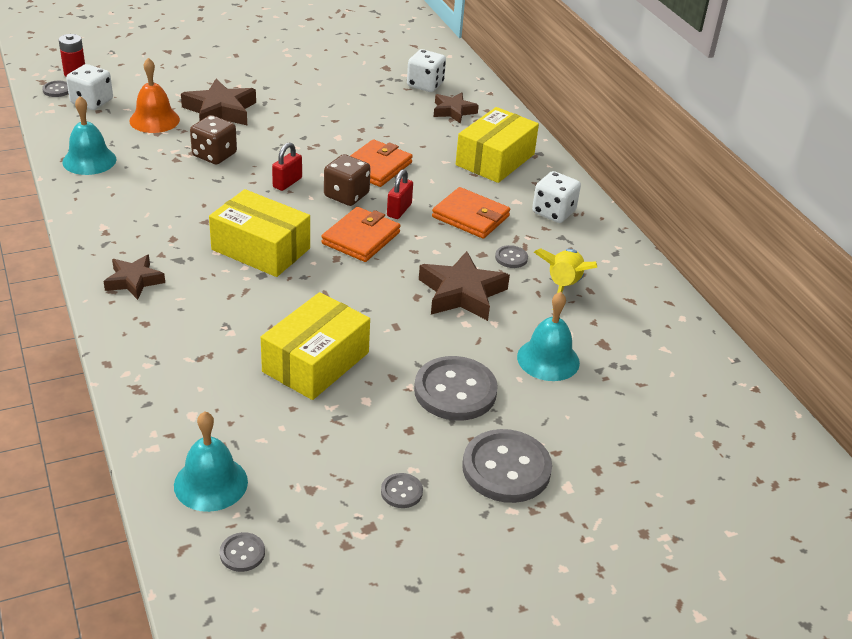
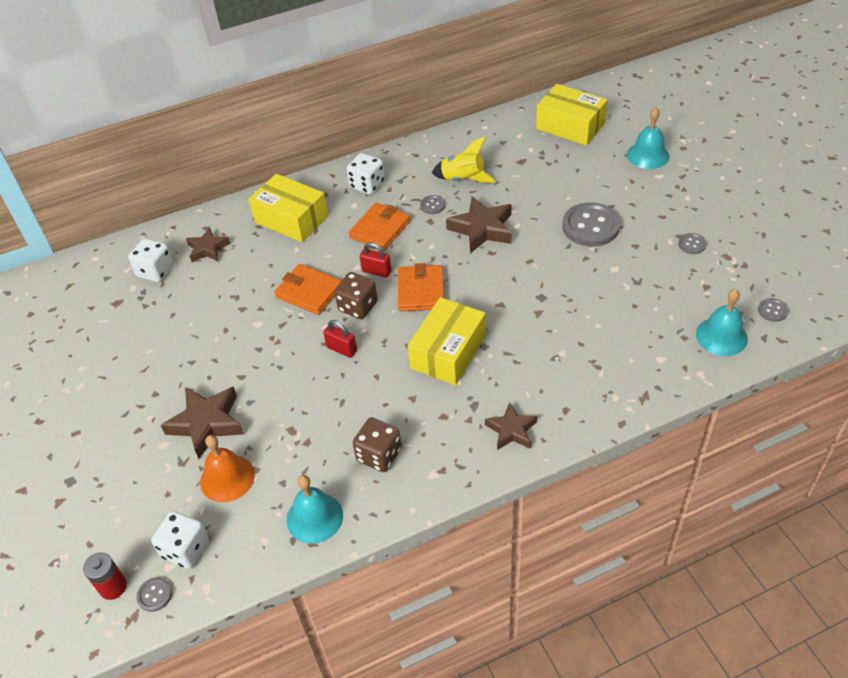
camera: 85 degrees left, 10 degrees up
brown dice [190,115,237,165] -> brown dice moved to [353,418,402,472]
yellow box [261,292,370,400] -> yellow box moved to [536,84,607,146]
orange wallet [321,207,401,262] -> orange wallet turned 60 degrees clockwise [398,263,444,311]
grey button [462,429,552,503] -> none
turquoise bell [517,292,580,381] -> turquoise bell moved to [627,107,669,169]

